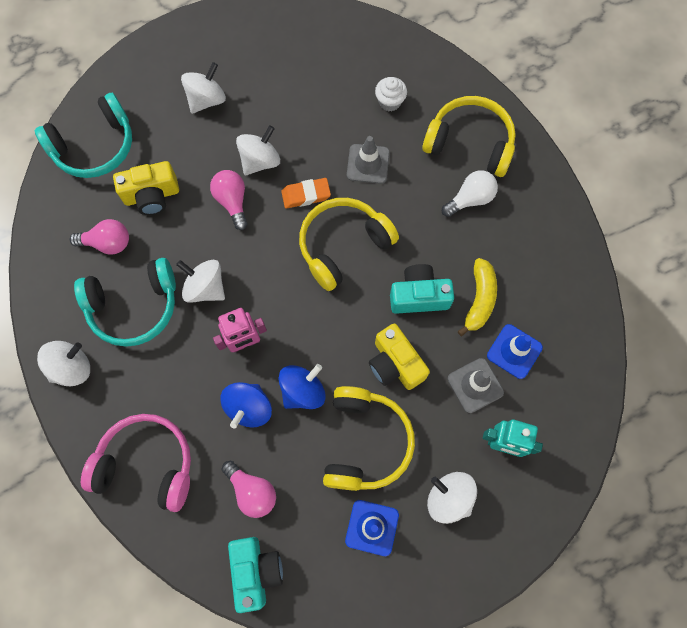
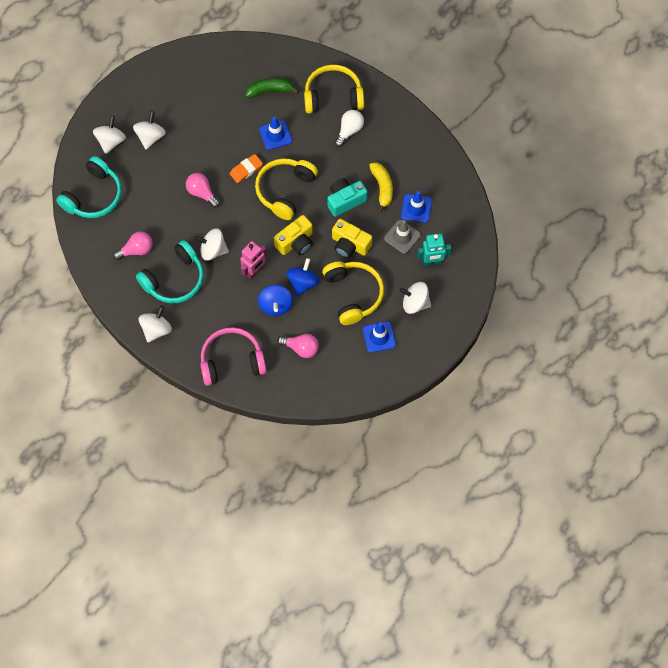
camera: 25 degrees left, 5 degrees down
yellow camera [113,161,179,215] -> yellow camera moved to [274,215,313,255]
turquoise camera [228,537,283,613] -> none
white spinning top [236,125,280,175] -> white spinning top moved to [93,116,126,154]
grey traffic cone [347,136,390,184] -> blue traffic cone [259,117,292,150]
white cupcake [375,77,407,111] -> green banana [245,78,299,98]

